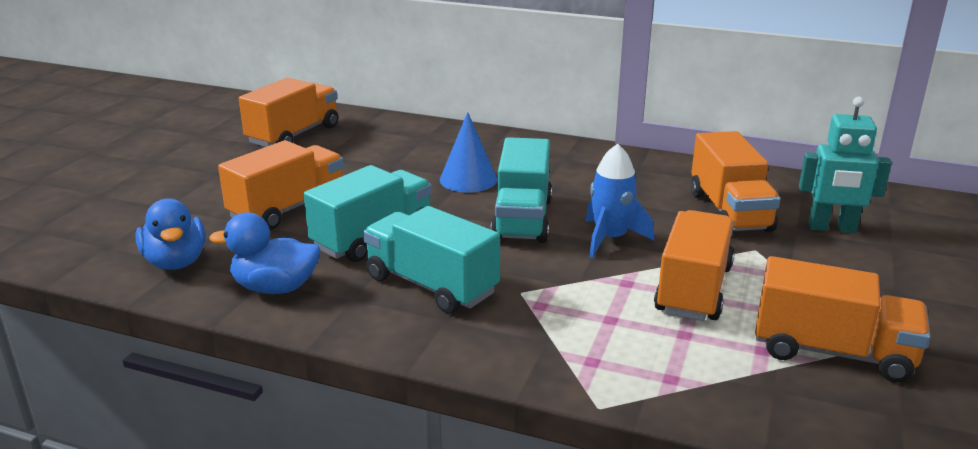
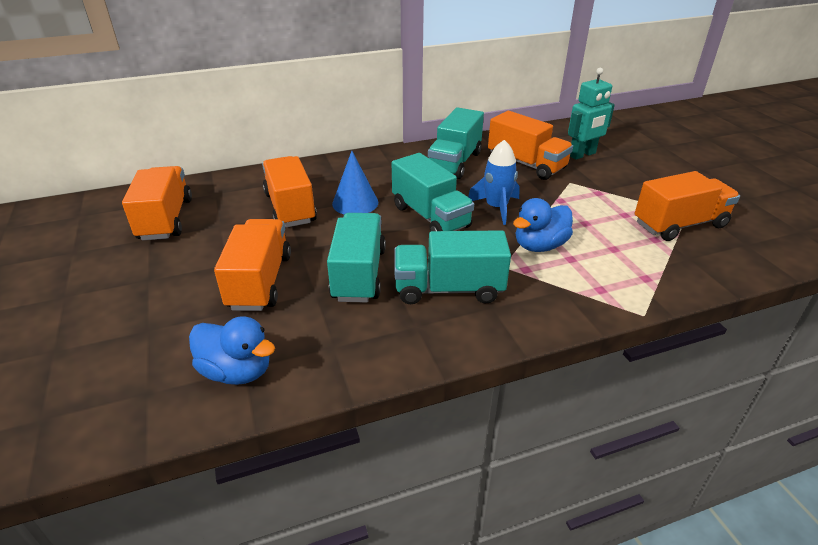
camera: 40 degrees left, 10 degrees up
blue duck [209,212,320,294] -> blue duck moved to [513,198,573,252]
orange truck [654,210,734,321] -> orange truck moved to [262,156,317,228]
none -> turquoise truck [428,107,484,179]

